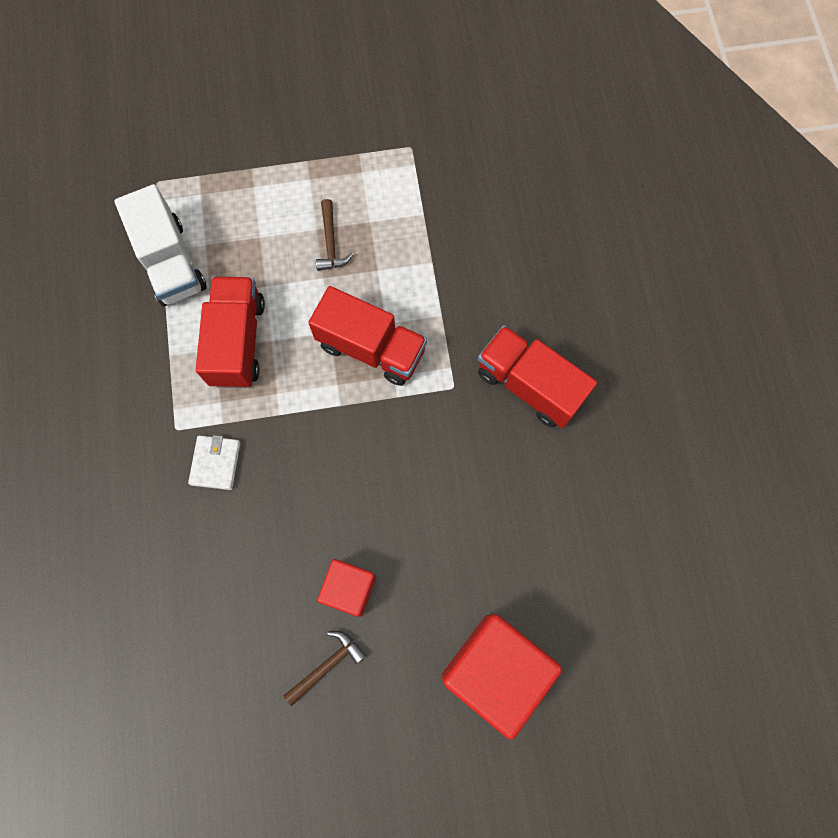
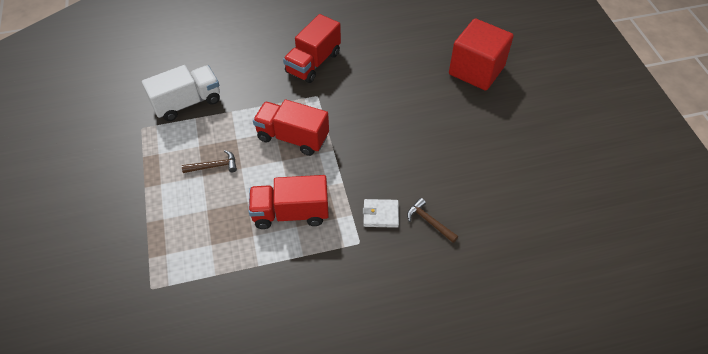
camera: 95 degrees left, 20 degrees down
white truck [114,184,207,306] -> white truck moved to [142,65,220,121]
brown hammer [284,631,366,706] -> brown hammer moved to [407,198,458,243]
red truck [308,286,427,386] -> red truck turned 90 degrees counterclockwise [253,99,329,156]
red cube [317,559,376,617] -> none

